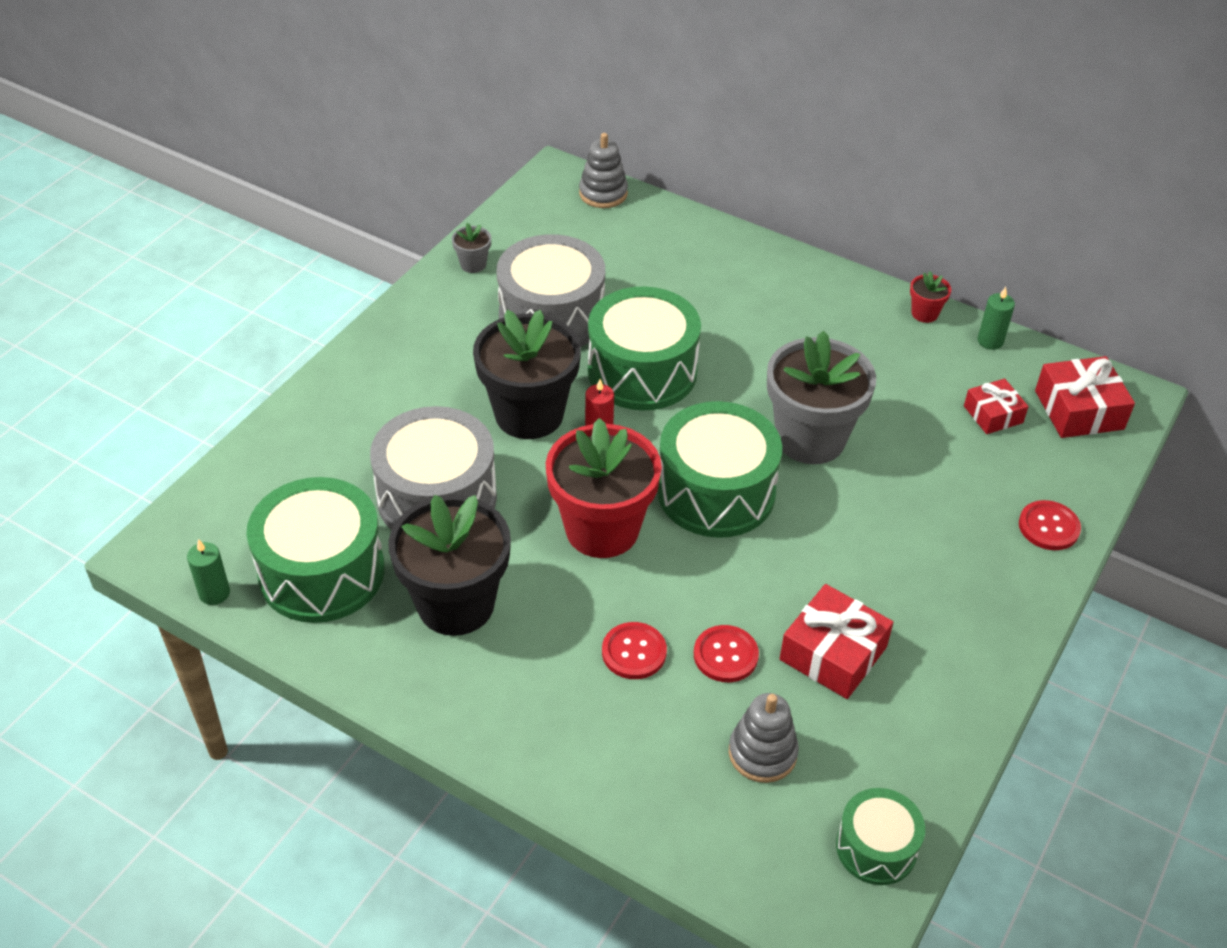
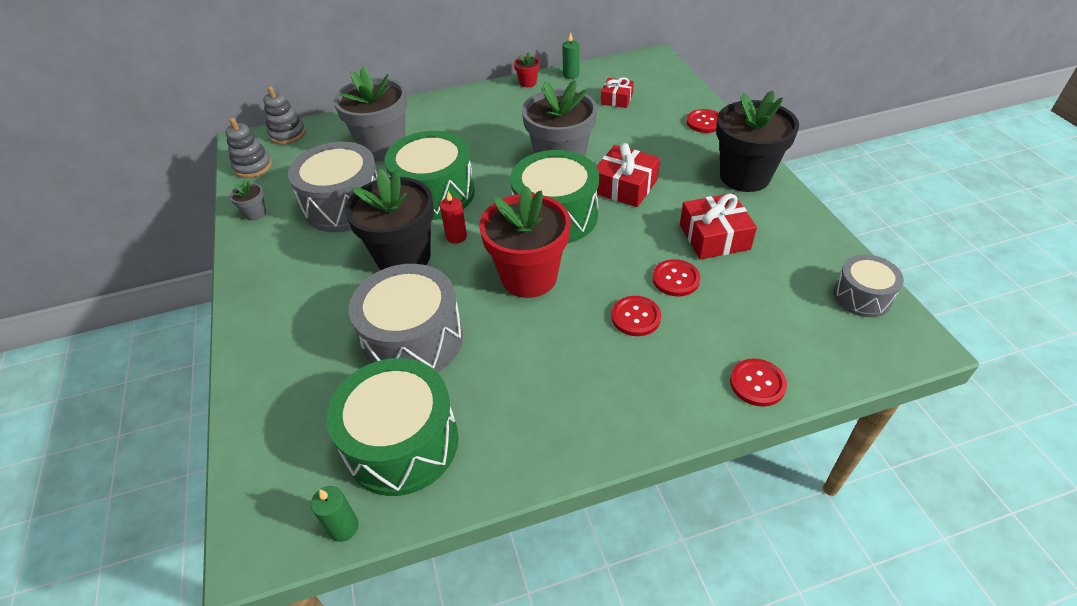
camera: 45 degrees left, 0 degrees up
black flower pot [388,495,511,636] -> black flower pot moved to [716,90,799,192]
grey stacking toy [729,693,799,783] -> grey stacking toy moved to [225,118,272,178]
green drum [836,788,925,885] -> grey drum [833,255,904,317]
red gift [1035,356,1135,438] -> red gift moved to [596,143,660,207]
none -> grey flower pot [333,67,407,161]
none -> red button [730,359,787,406]

